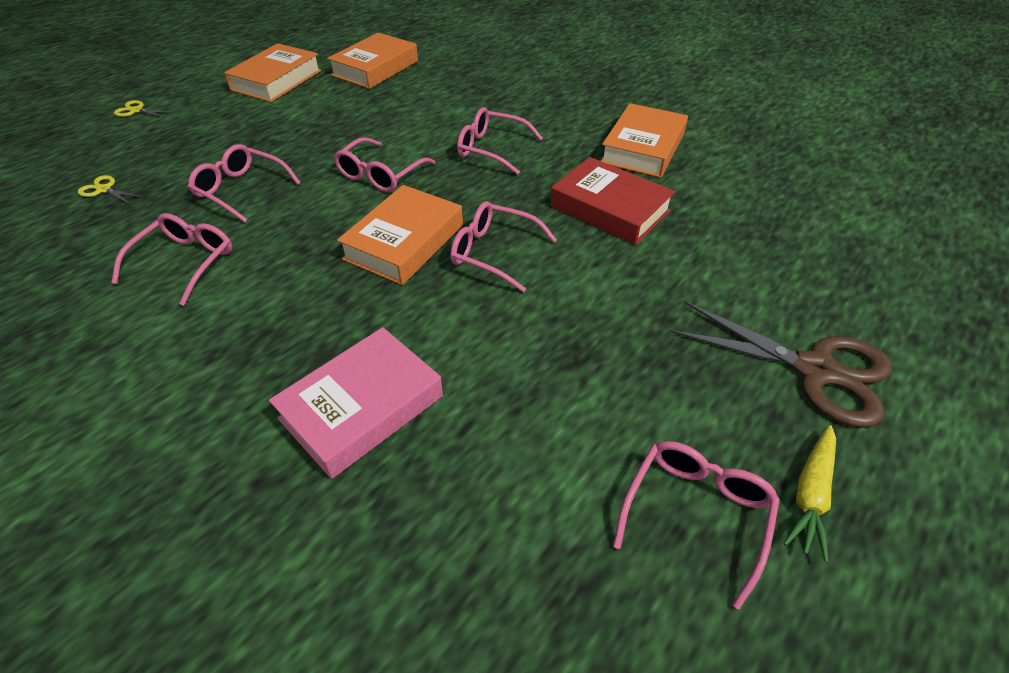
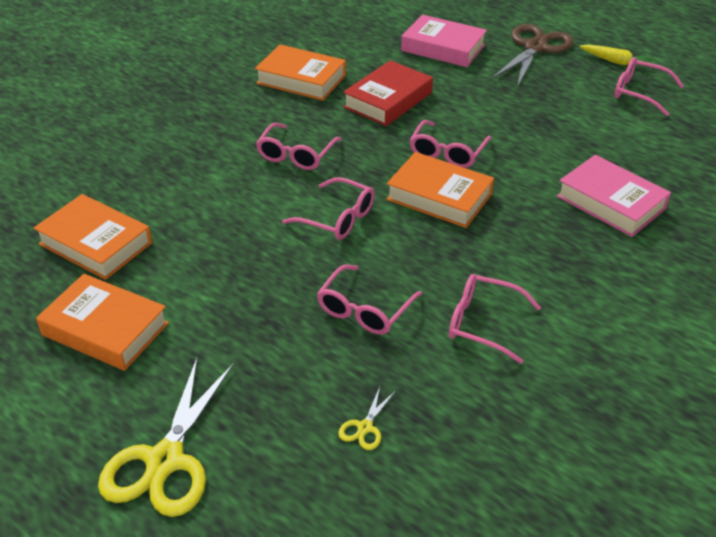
camera: 90 degrees left, 5 degrees down
yellow scissors [114,100,171,118] -> yellow scissors [98,358,234,517], size x2.35
none -> pink book [401,15,487,67]

